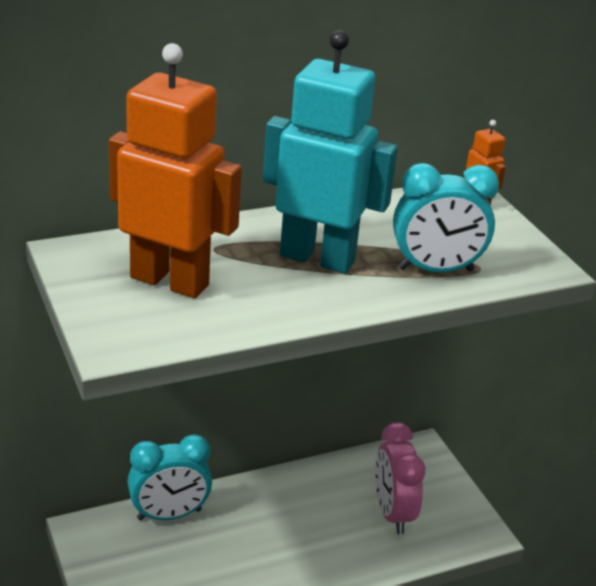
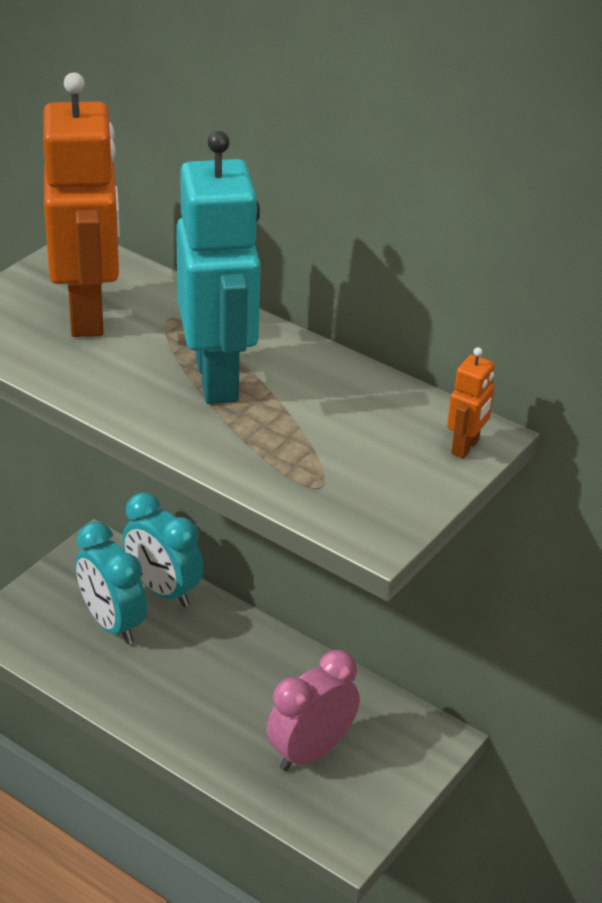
camera: 60 degrees right, 5 degrees up
turquoise clock [393,163,499,272] -> turquoise clock moved to [76,522,147,644]

